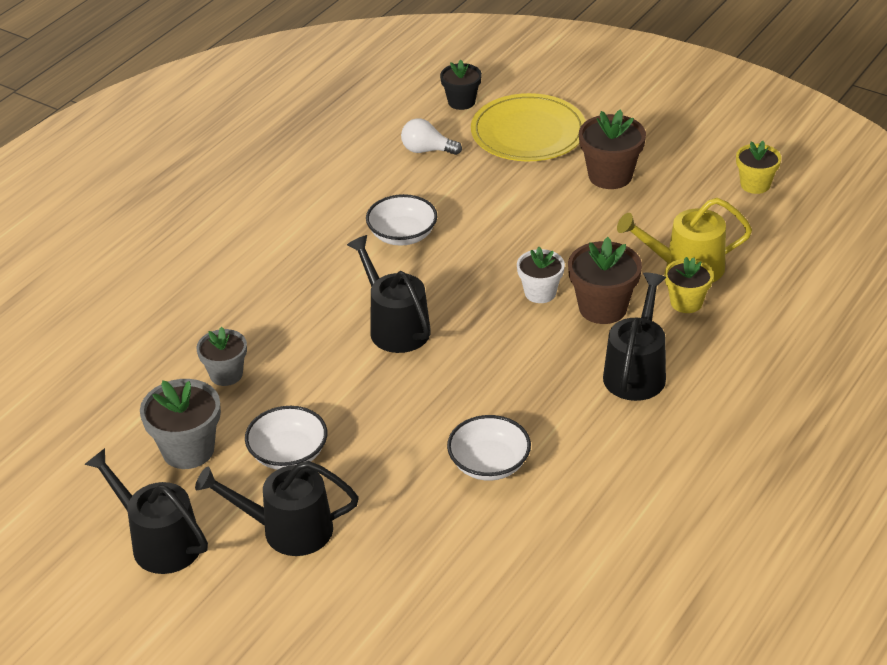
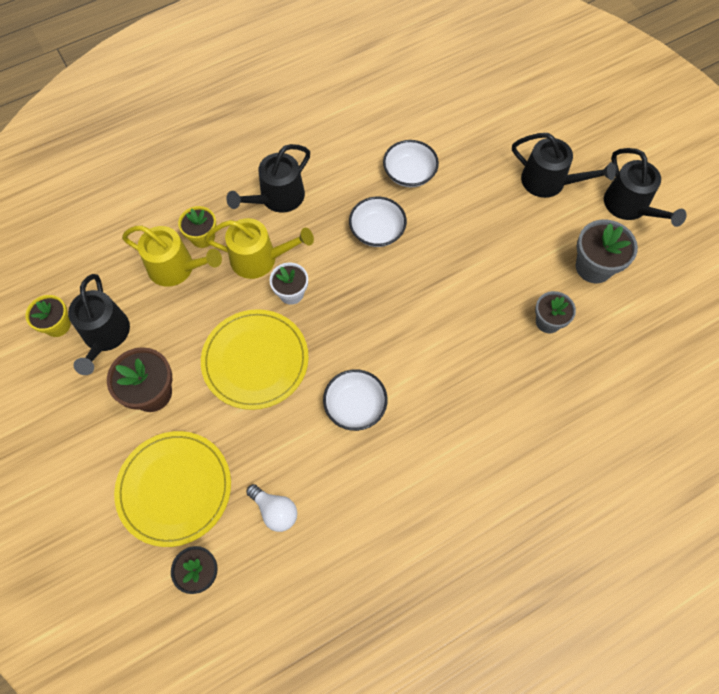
camera: 155 degrees left, 25 degrees up
white bowl [245,406,327,470] -> white bowl moved to [349,197,407,247]
black watering can [347,235,431,353] -> black watering can moved to [68,274,130,375]
brown flower pot [568,237,642,324] -> yellow watering can [205,218,314,279]
none -> yellow plate [201,309,309,410]

